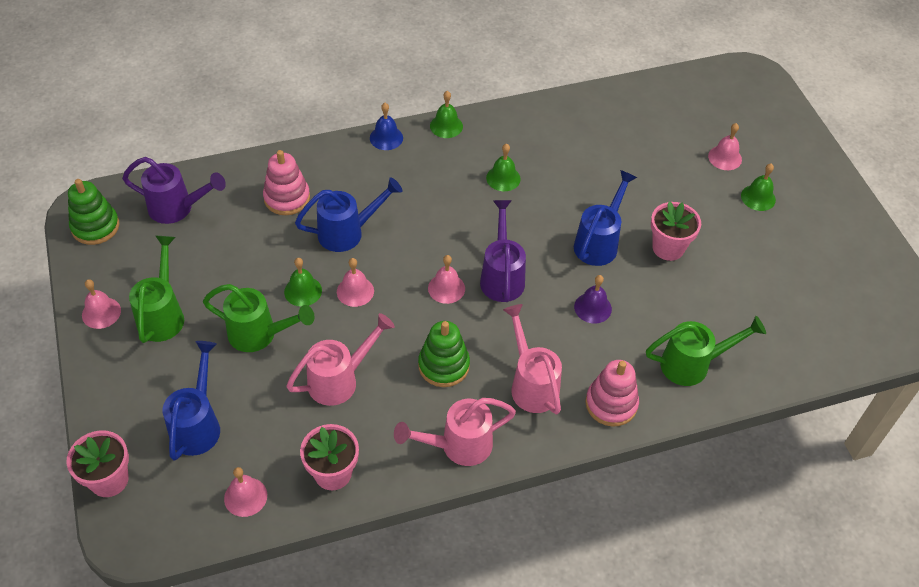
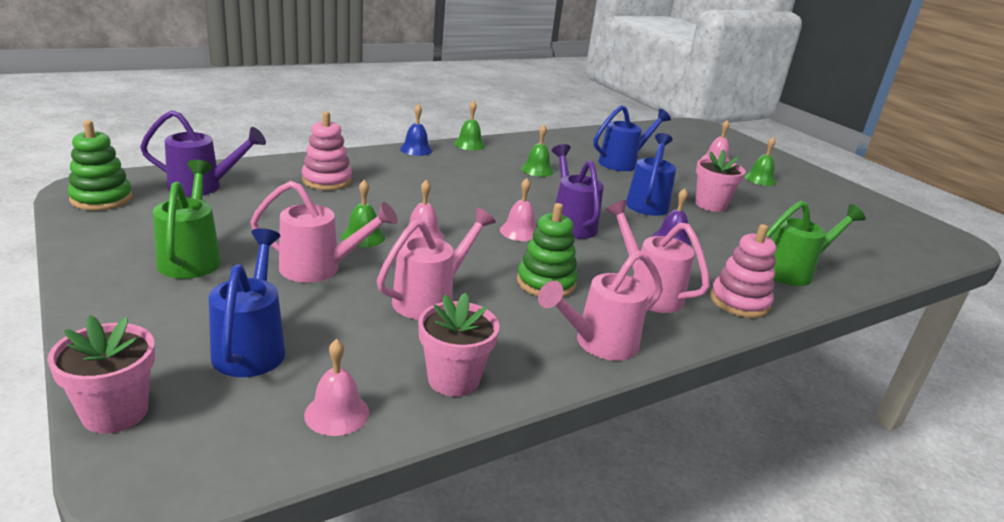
camera: 15 degrees left, 25 degrees down
pink bell [82,279,121,329] -> none
green watering can [203,284,315,352] -> pink watering can [250,181,398,283]
blue watering can [295,177,403,252] -> blue watering can moved to [594,105,671,171]

